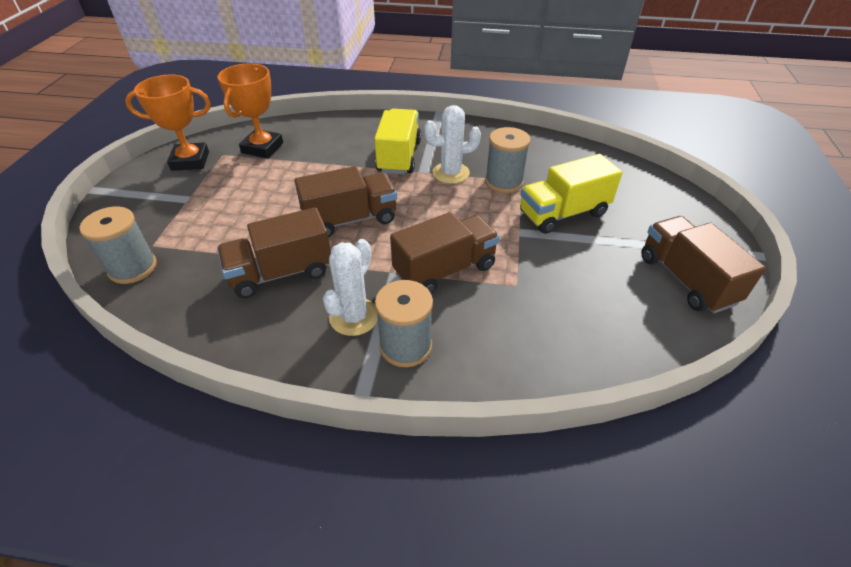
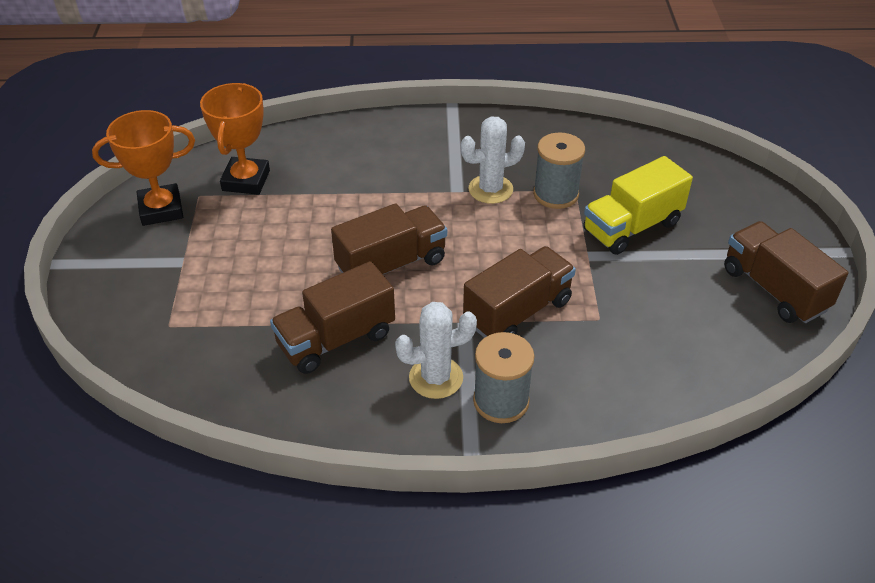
camera: 10 degrees left, 0 degrees up
grey spool [79,207,157,284] -> none
white cactus [323,239,378,336] -> white cactus turned 60 degrees clockwise [395,302,477,399]
yellow truck [374,109,421,174] -> none

